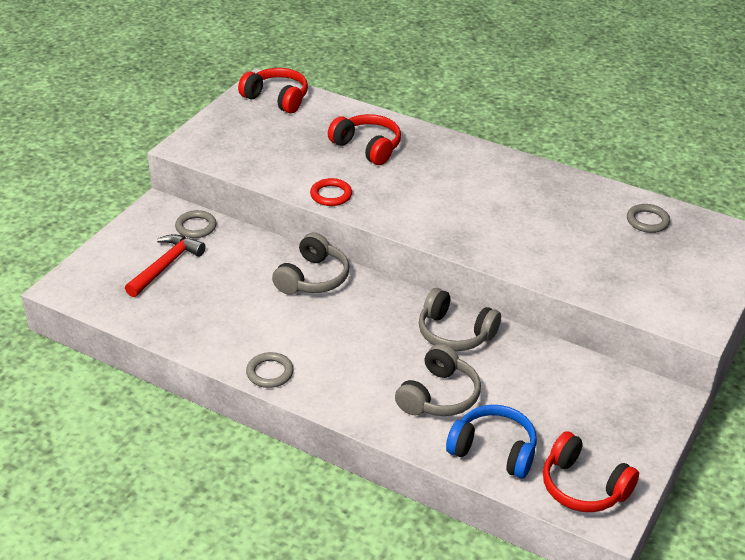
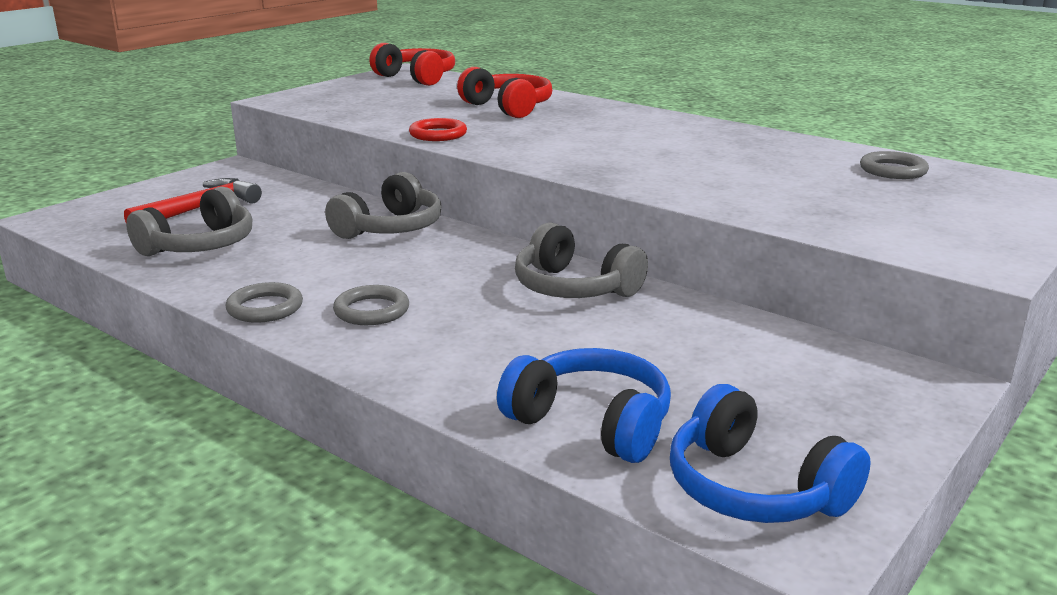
camera: 10 degrees right, 15 degrees down
grey ring [175,210,217,238] -> grey ring moved to [333,285,409,325]
grey headphones [395,344,481,416] -> grey headphones moved to [126,187,252,256]
red headphones [543,431,639,512] -> blue headphones [670,384,871,523]

